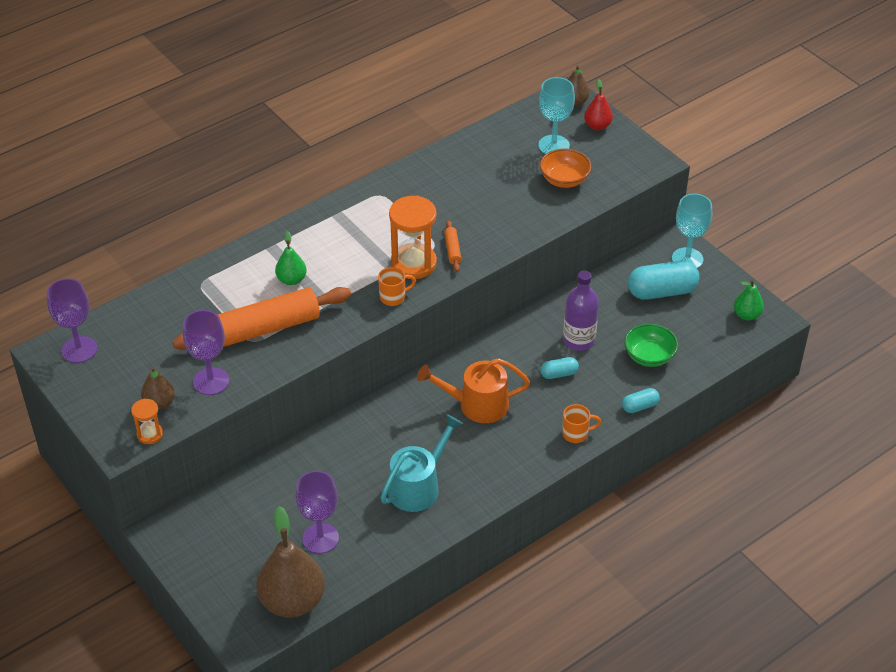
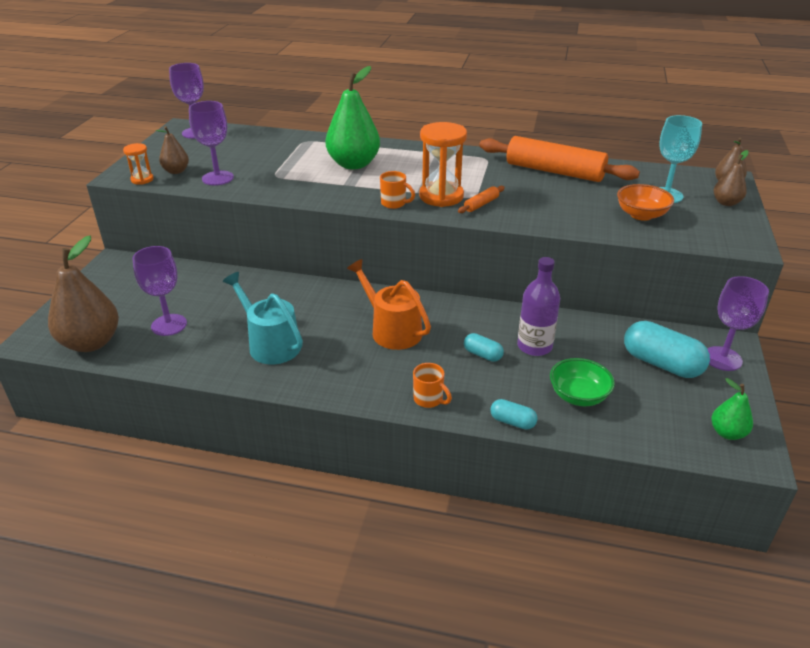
camera: 50 degrees right, 10 degrees down
orange rolling pin [172,287,351,350] -> orange rolling pin moved to [479,136,640,182]
green pear [275,231,307,285] -> green pear [326,66,380,170], size x1.95
turquoise watering can [380,414,463,512] -> turquoise watering can turned 135 degrees counterclockwise [223,272,303,364]
red pear [584,79,613,130] -> brown pear [714,150,749,206]
turquoise goblet [672,194,712,268] -> purple goblet [707,276,769,371]

